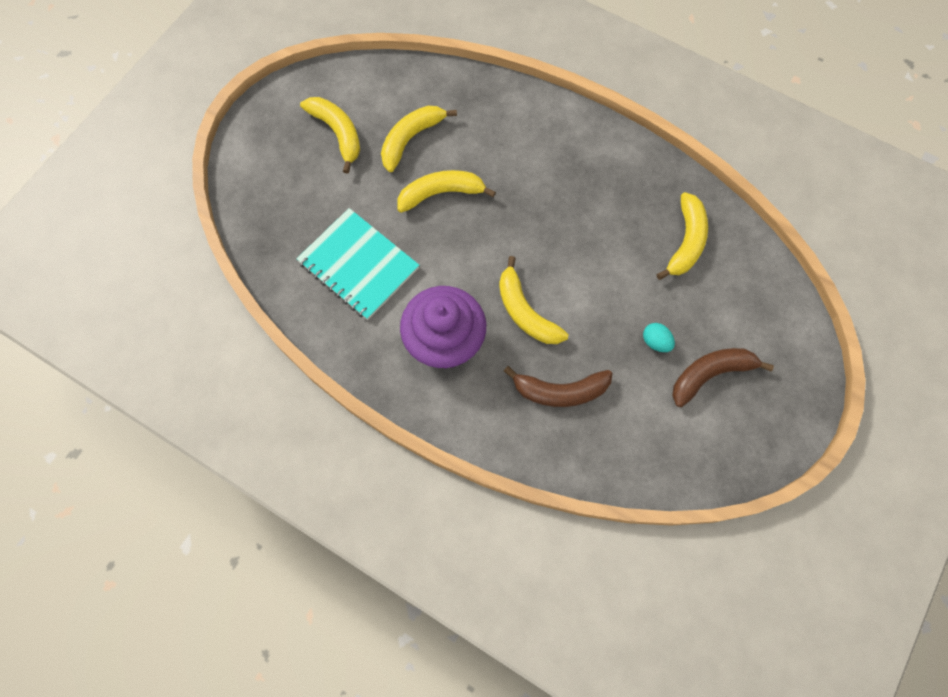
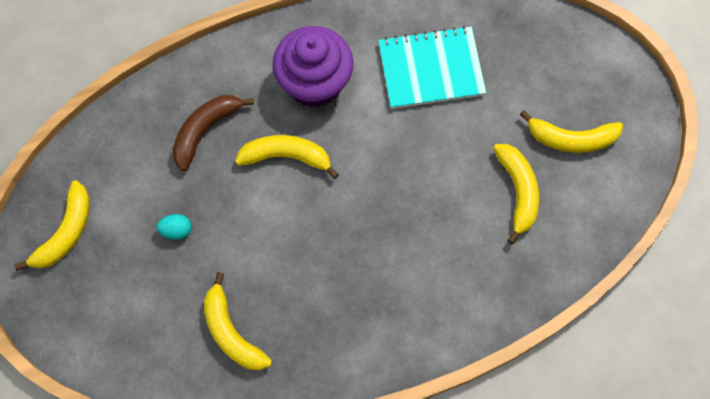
camera: 130 degrees right, 0 degrees up
yellow banana [397,170,496,213] -> yellow banana moved to [14,180,90,271]
brown banana [672,348,774,407] -> none

